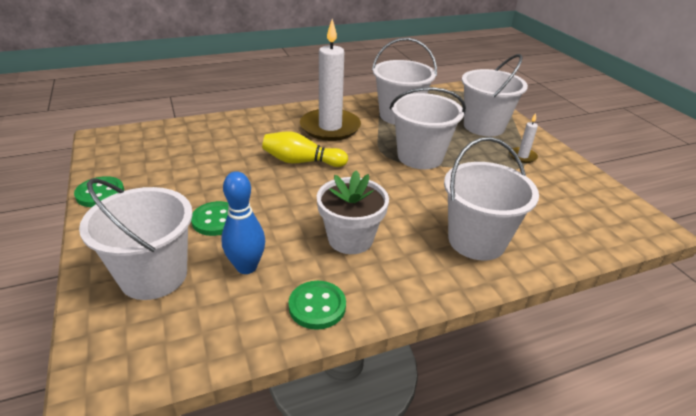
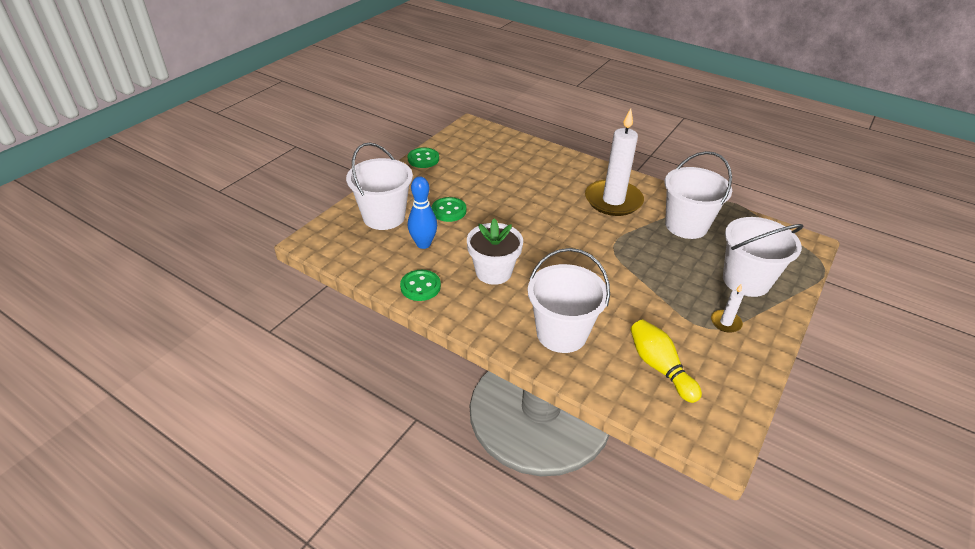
camera: 55 degrees right, 5 degrees up
yellow bowling pin [262,131,348,167] -> yellow bowling pin moved to [630,319,702,403]
white bucket [390,87,466,169] -> none

